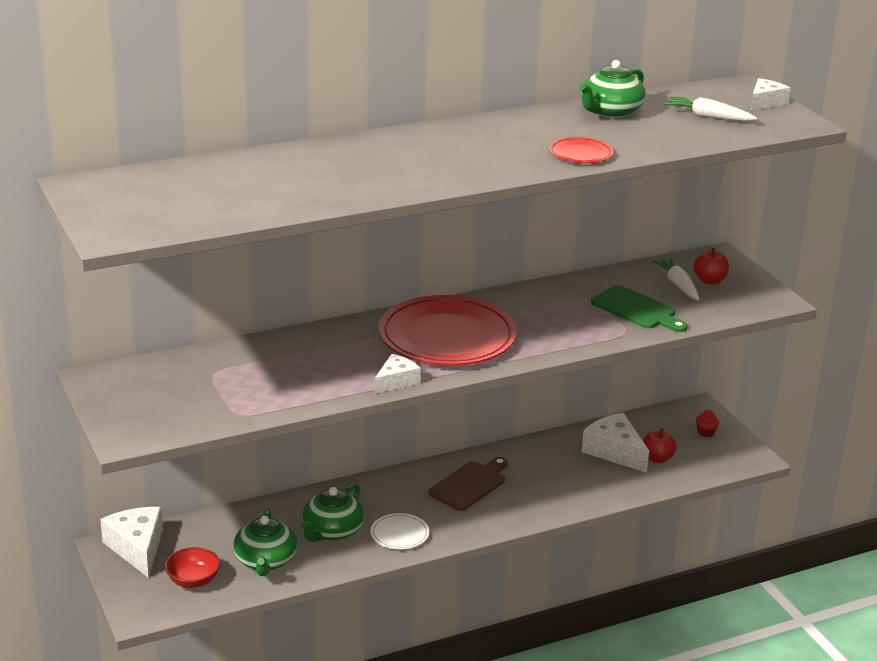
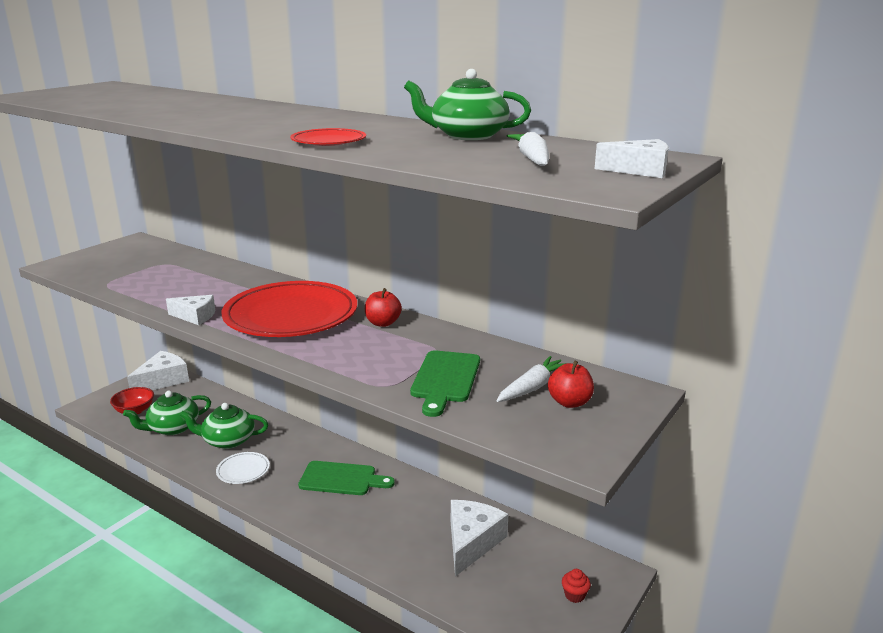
camera: 60 degrees right, 5 degrees down
brown cutting board [428,457,508,511] -> green cutting board [298,461,395,495]
red apple [643,428,677,463] -> red apple moved to [365,288,402,327]

